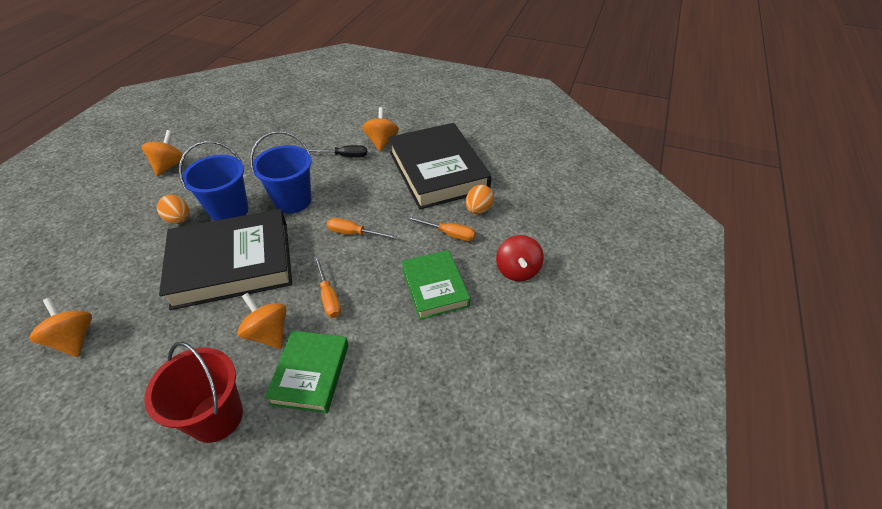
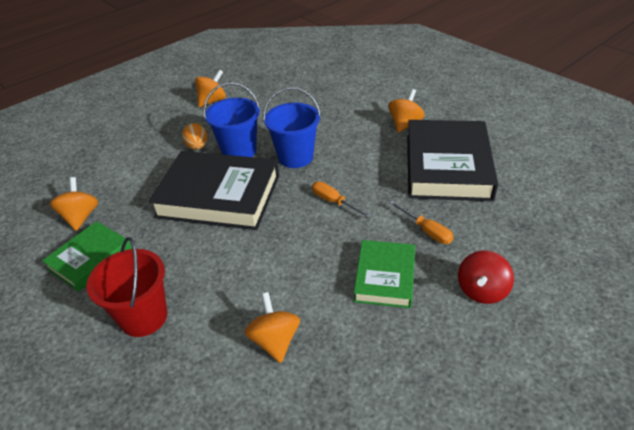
camera: 30 degrees right, 5 degrees down
orange spinning top [237,293,286,349] -> orange spinning top moved to [244,292,300,363]
green book [265,330,349,413] -> green book moved to [42,221,132,292]
black screwdriver [308,145,367,157] -> none
orange screwdriver [314,256,341,318] -> none
orange egg [466,185,494,214] -> none

